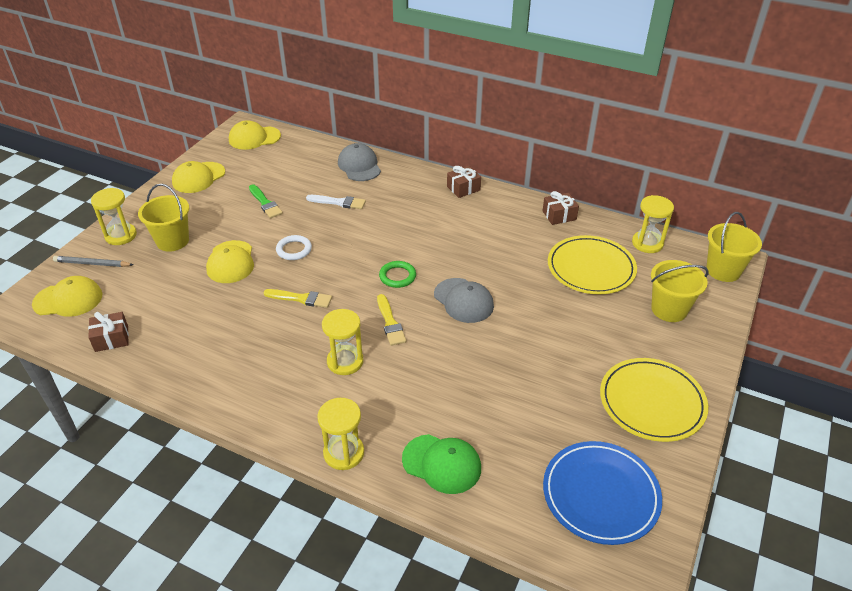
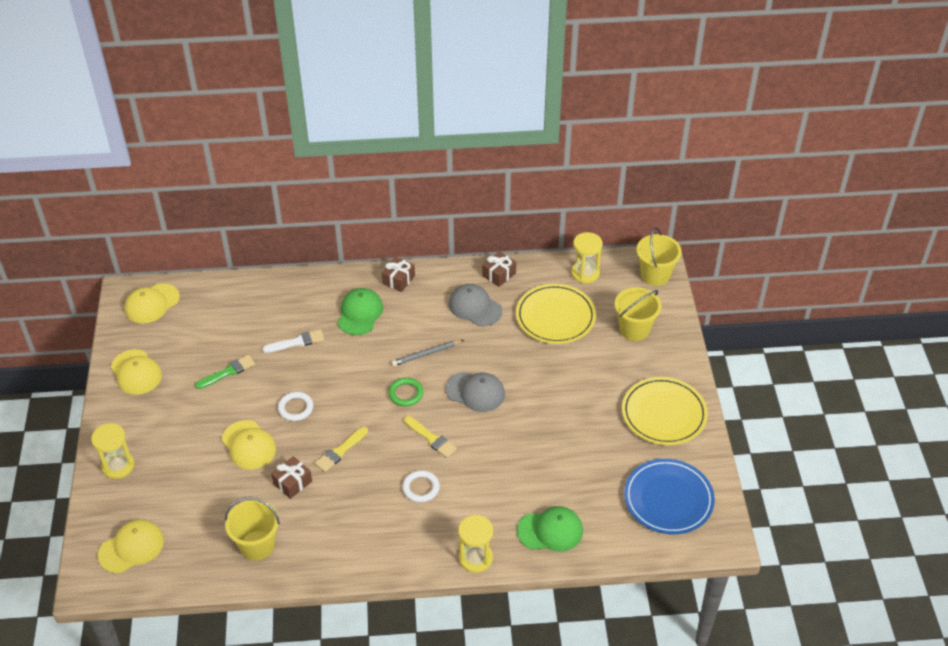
camera: 30 degrees left, 5 degrees up
grey pencil [53,256,133,267] -> grey pencil moved to [392,340,464,366]
brown gift [88,312,129,352] -> brown gift moved to [271,456,312,499]
yellow bucket [138,184,189,252] -> yellow bucket moved to [225,497,280,560]
yellow cap [172,161,225,193] -> yellow cap turned 45 degrees counterclockwise [111,349,162,395]
green brush [249,184,283,218] -> green brush turned 60 degrees counterclockwise [195,355,255,389]
yellow brush [263,289,332,308] -> yellow brush turned 150 degrees clockwise [315,427,368,472]
yellow hourglass [322,309,363,375] -> white ring [403,470,440,502]
grey cap [338,143,381,181] -> grey cap moved to [449,284,502,326]
none -> green cap [338,288,383,335]

